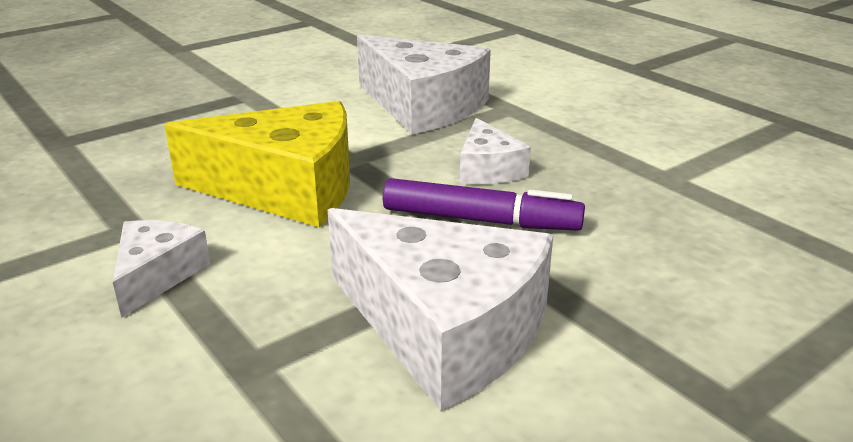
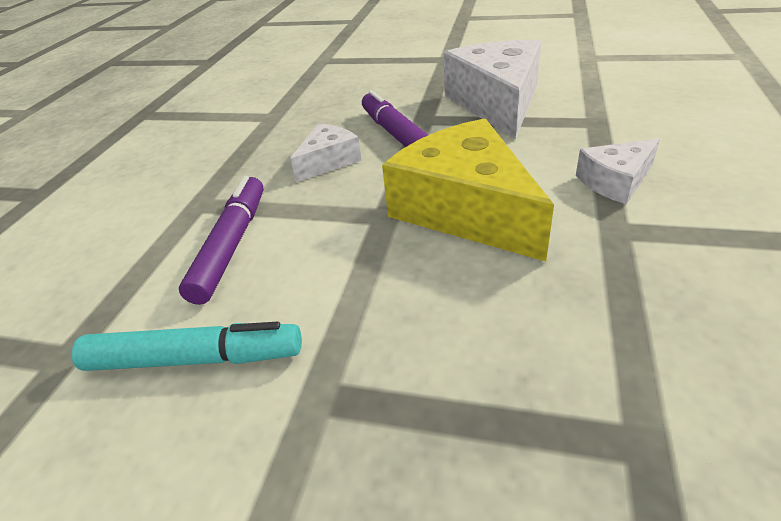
camera: 125 degrees left, 10 degrees up
white cheese [357,34,491,134] -> purple marker [179,176,264,305]
none -> turquoise marker [71,322,302,371]

